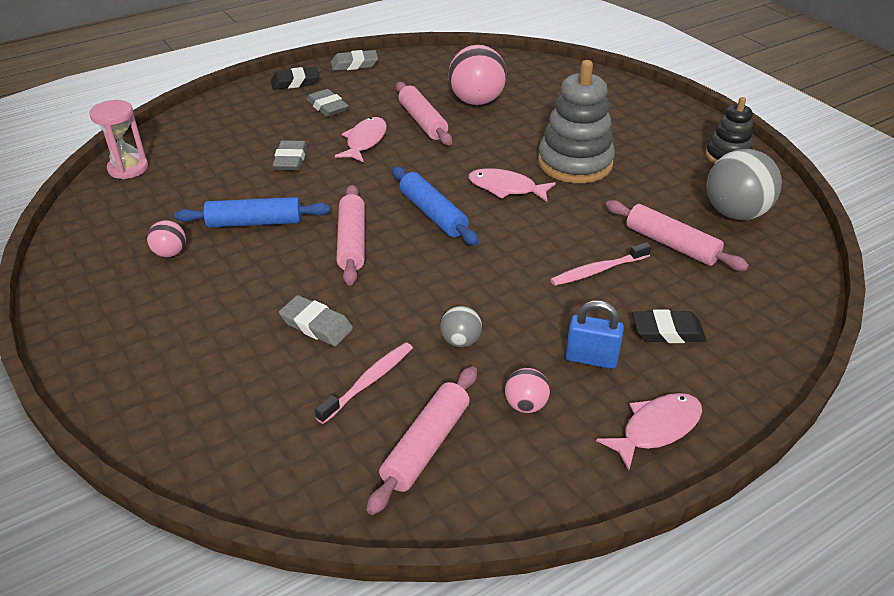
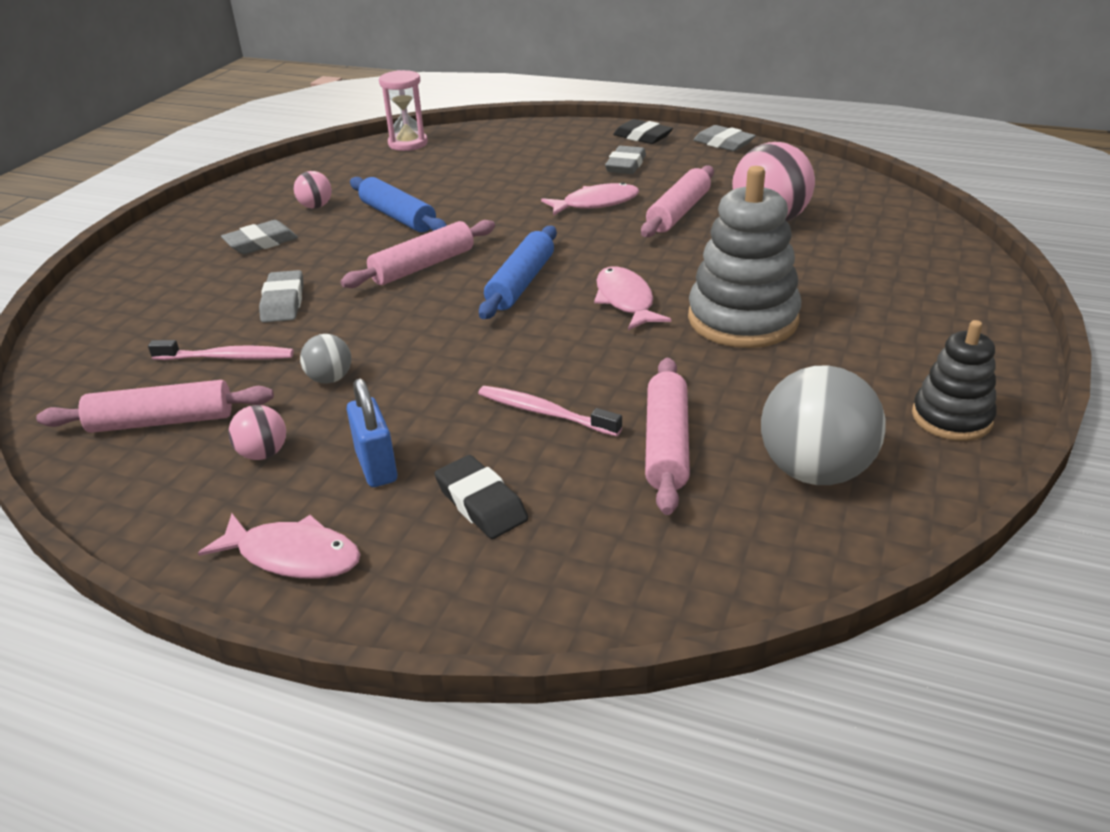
camera: 55 degrees right, 5 degrees down
grey eraser [273,140,307,170] -> grey eraser moved to [221,220,298,254]

